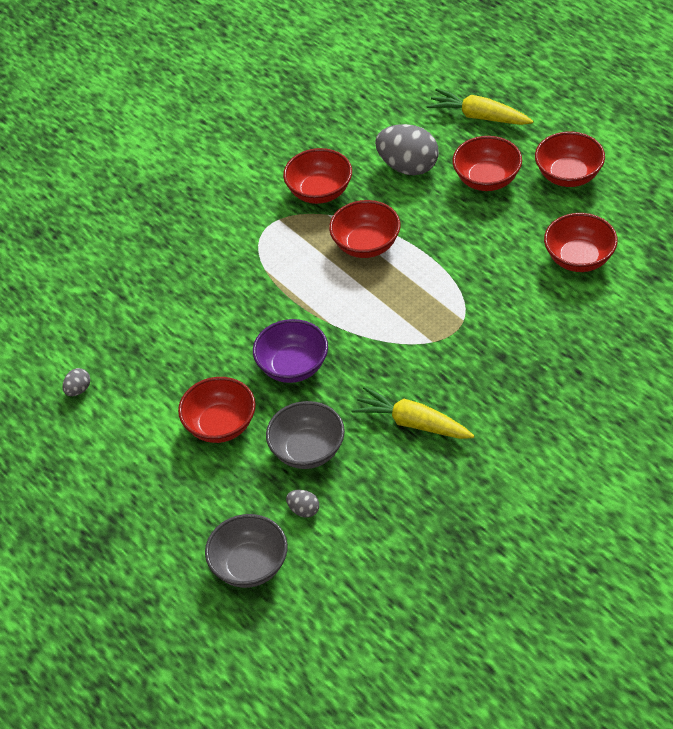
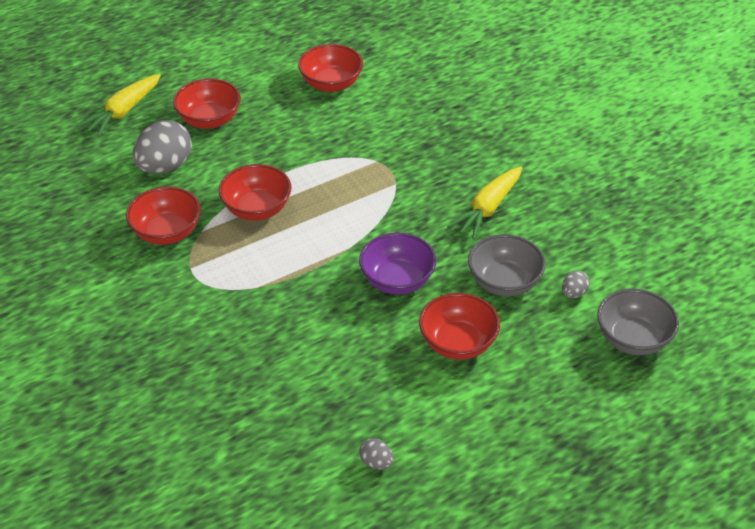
camera: 85 degrees left, 5 degrees down
red bowl [535,132,605,187] -> none

